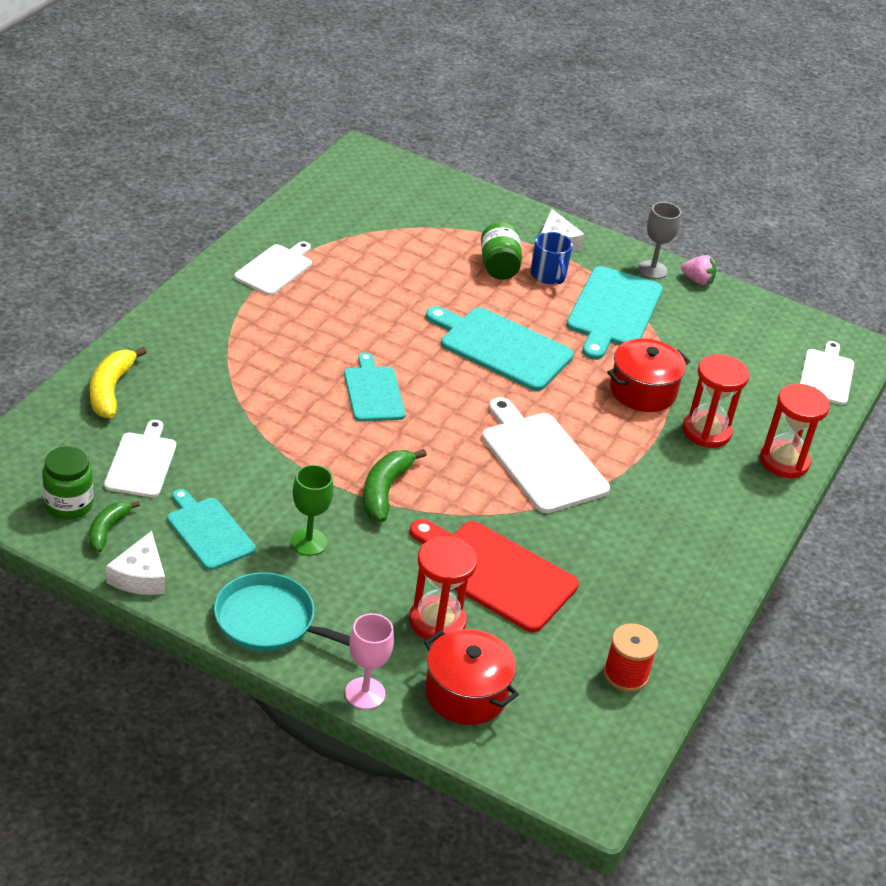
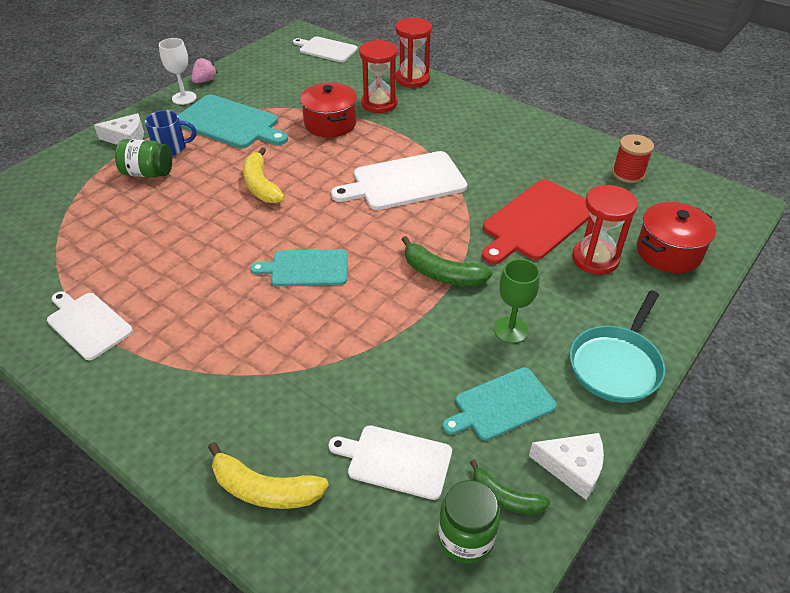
camera: 75 degrees left, 5 degrees up
pink goblet [345,613,394,710] -> none
turquoise cutting board [426,306,574,391] -> yellow banana [243,147,285,203]
grey goblet [638,202,681,279] -> white goblet [159,38,196,105]

